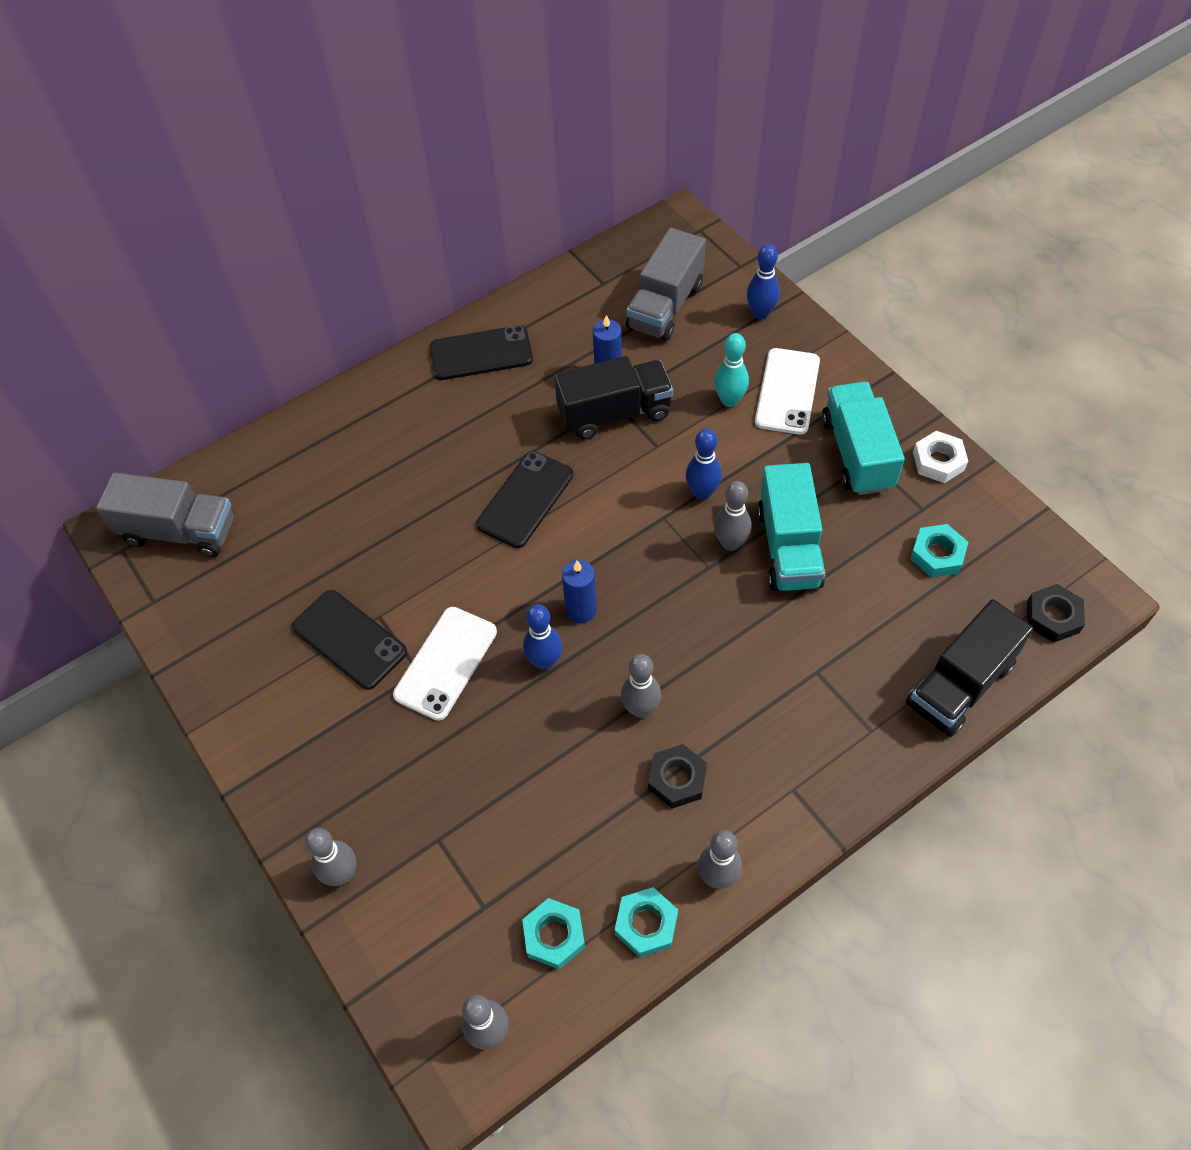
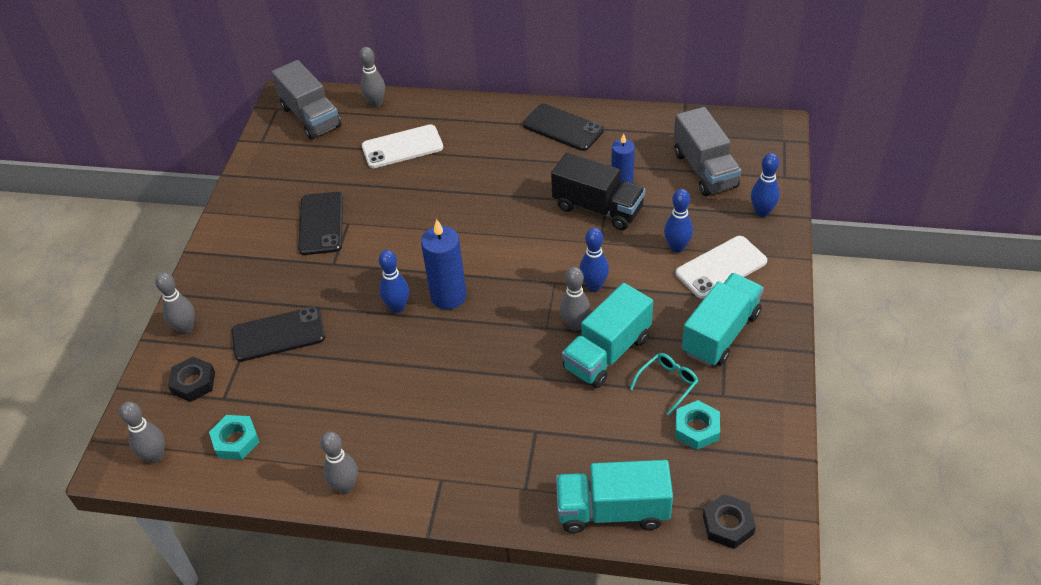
camera: 45 degrees right, 10 degrees down
white phone [393,607,497,721] -> white phone moved to [362,124,443,168]
black phone [476,451,573,548] -> black phone moved to [232,307,325,362]
blue candle [562,560,597,623] -> blue candle [421,219,467,310], size x1.50
turquoise nut [615,887,678,958] -> none
grey bowling pin [621,654,661,718] -> grey bowling pin moved to [359,47,385,108]
grey truck [626,228,706,341] -> grey truck turned 90 degrees counterclockwise [674,107,741,196]
black nut [648,744,707,809] -> black nut moved to [168,357,215,402]
turquoise bowling pin [714,333,749,407] -> blue bowling pin [664,189,693,253]
black truck [906,599,1034,737] -> turquoise truck [556,460,673,533]
white nut [913,431,968,483] -> none
none -> turquoise glasses [630,353,698,416]

